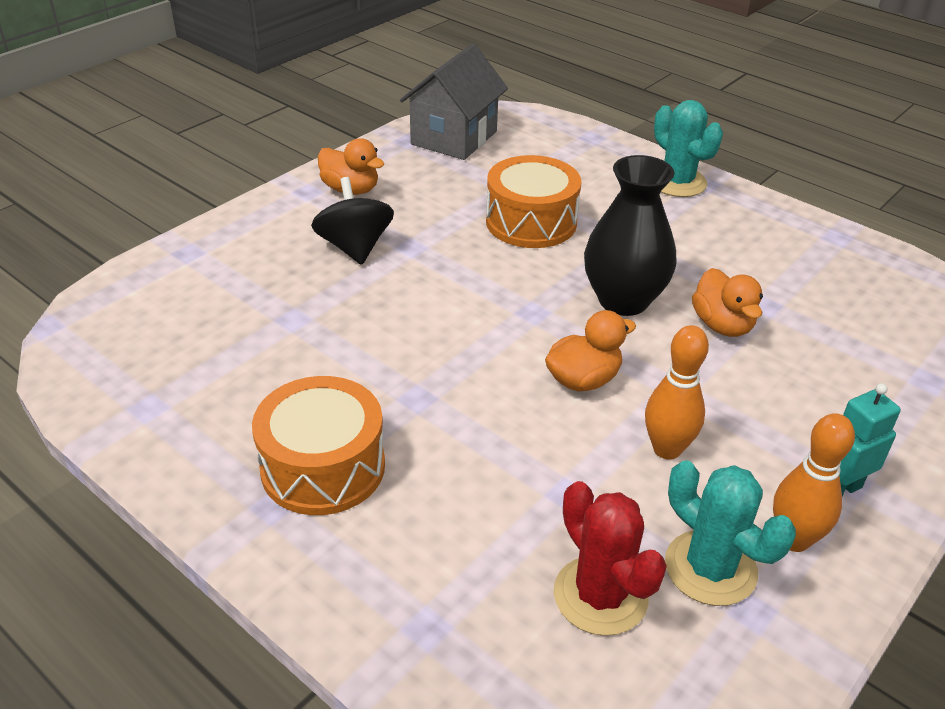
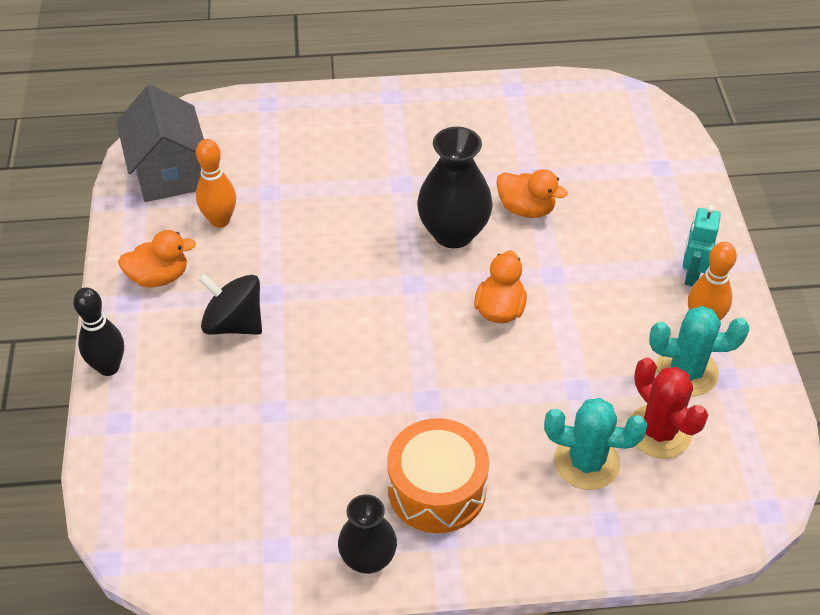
camera: 45 degrees left, 10 degrees up
orange drum [486,155,581,248] -> none
red cactus [554,481,667,636] -> red cactus turned 45 degrees clockwise [630,358,708,458]
orange bowling pin [645,325,709,459] -> orange bowling pin moved to [196,139,236,228]
turquoise cactus [654,100,723,197] -> turquoise cactus moved to [544,398,647,490]
none -> black bowling pin [73,287,124,376]
none -> black vase [338,494,397,574]

